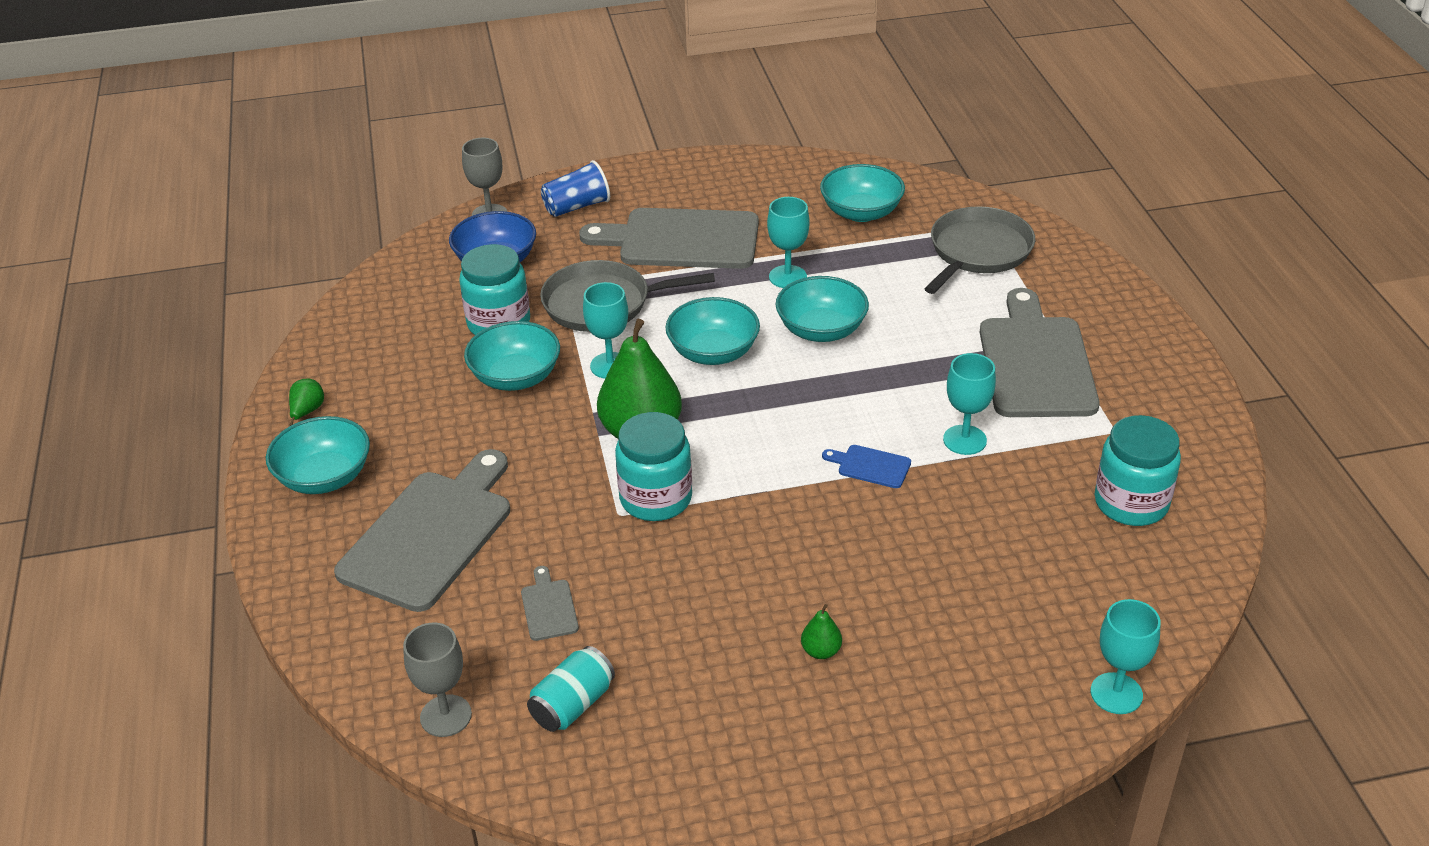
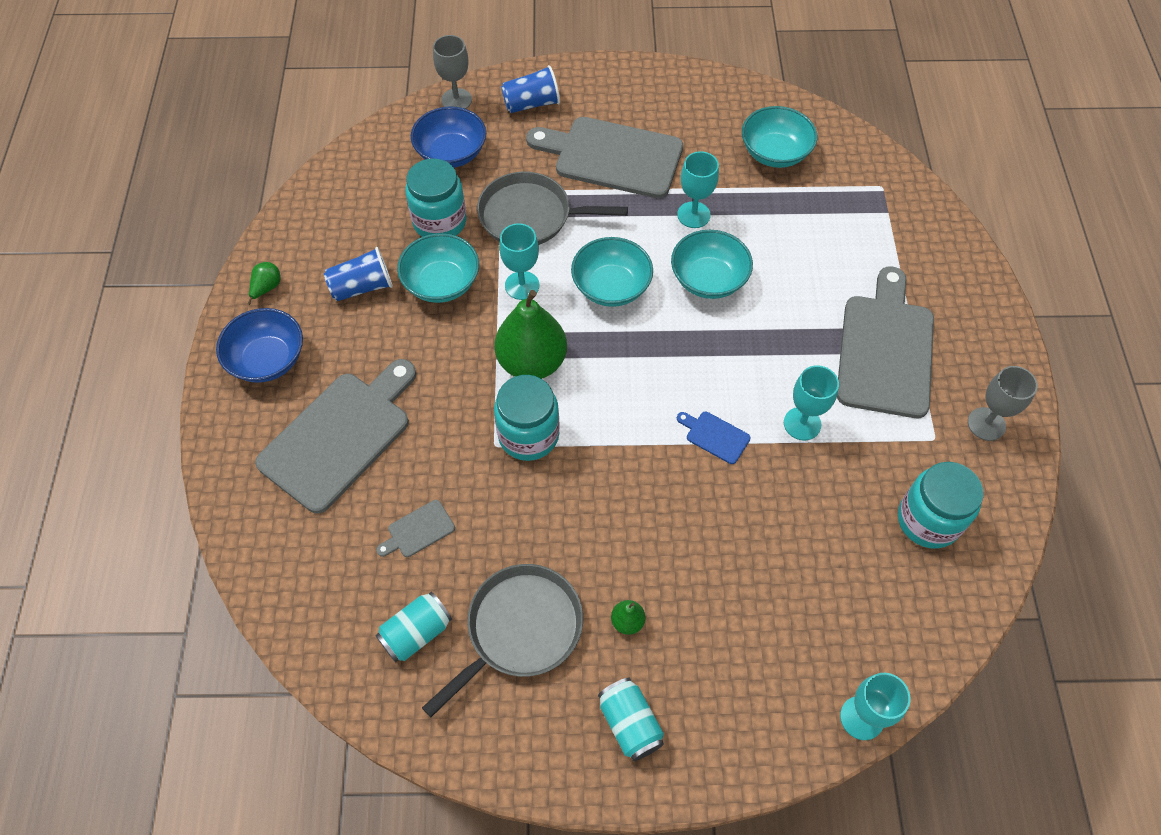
camera: 10 degrees right, 20 degrees up
turquoise bowl [266,416,370,494] -> blue bowl [216,308,303,383]
grey goblet [403,623,472,737] -> grey goblet moved to [968,366,1038,441]
grey cutting board [521,566,579,641] -> grey cutting board turned 120 degrees counterclockwise [376,500,455,557]
grey pan [924,206,1035,294] -> grey pan moved to [422,564,583,717]
none -> blue cup [324,247,393,301]
none -> turquoise can [598,678,664,761]

